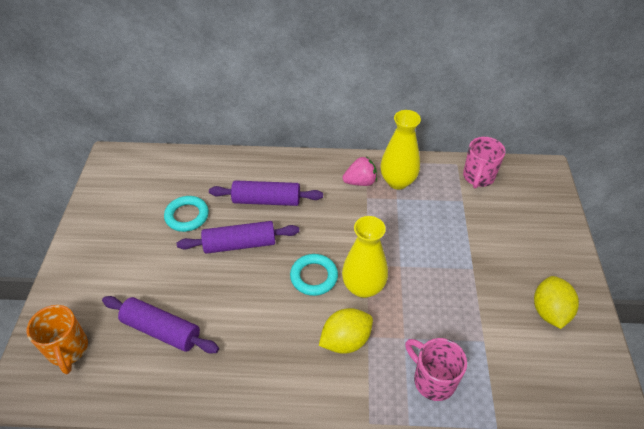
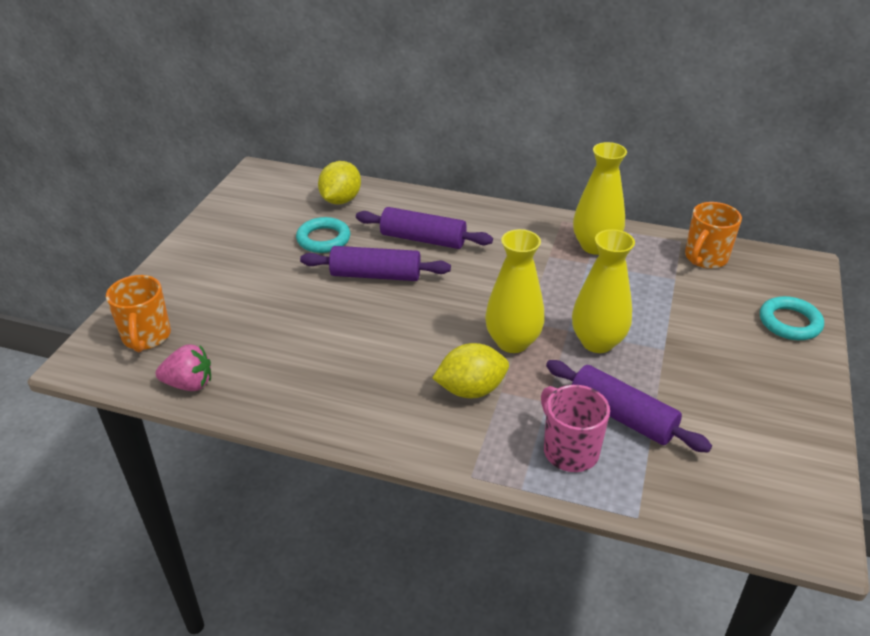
camera: 15 degrees right, 10 degrees down
purple rolling pin [102,296,219,354] -> purple rolling pin moved to [546,360,712,453]
turquoise ring [290,254,338,296] -> turquoise ring moved to [760,296,824,340]
pink strawberry [343,157,377,186] -> pink strawberry moved to [156,344,211,391]
pink mug [463,137,506,189] -> orange mug [685,202,742,269]
yellow lemon [534,276,579,329] -> yellow lemon moved to [318,161,361,205]
none -> yellow vase [572,229,635,353]

